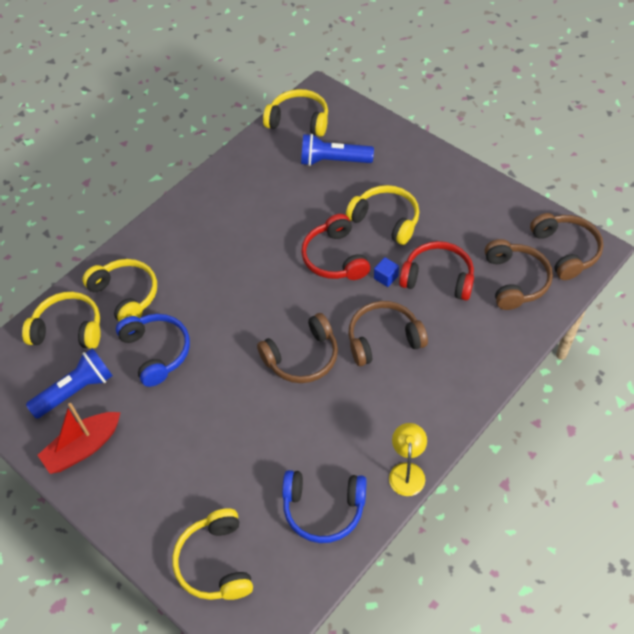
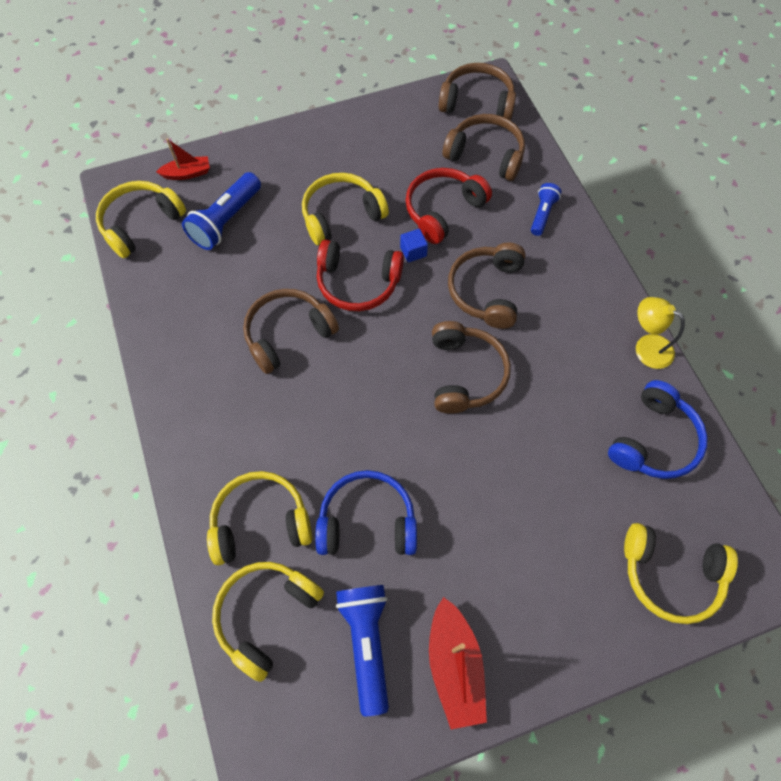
camera: 65 degrees left, 10 degrees up
none -> red boat [156,139,210,180]
none -> brown headphones [243,289,339,374]
none -> blue flashlight [531,183,562,236]

